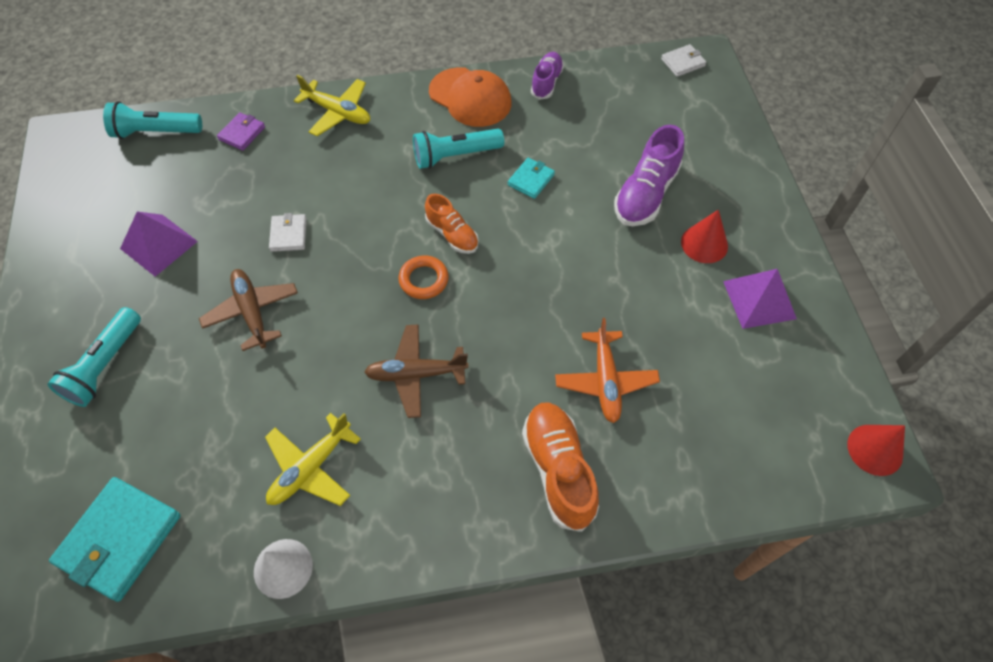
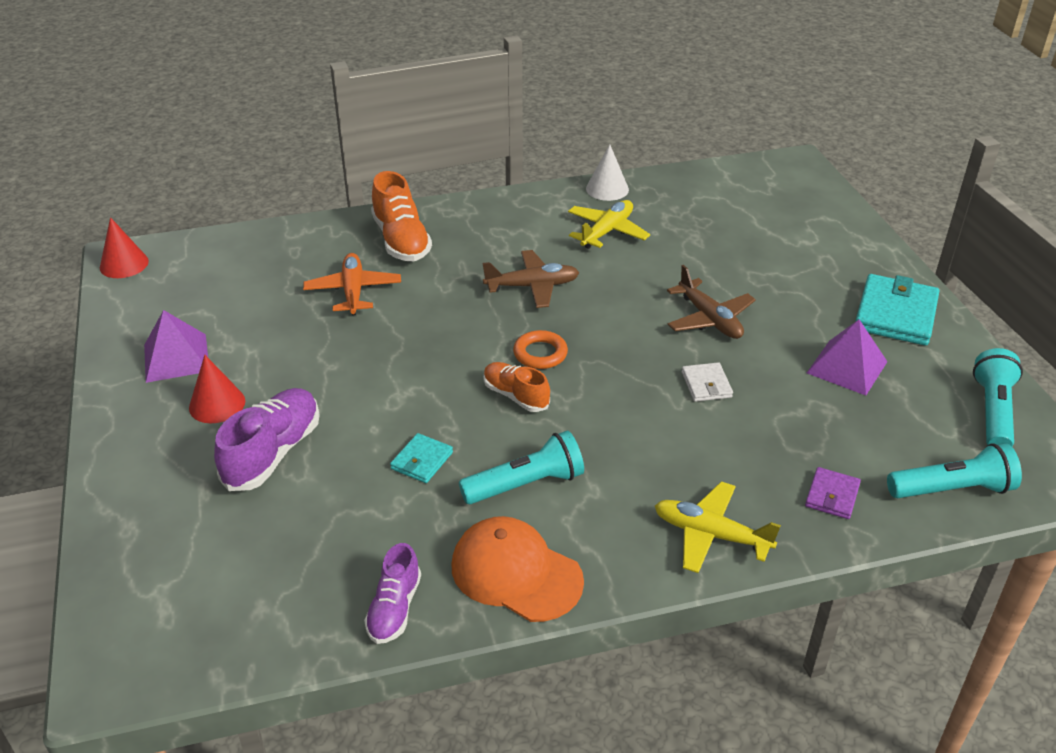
camera: 175 degrees right, 20 degrees down
turquoise flashlight [47,307,141,407] -> turquoise flashlight moved to [973,348,1023,446]
turquoise wallet [49,477,181,602] -> turquoise wallet moved to [855,274,939,346]
white wallet [661,44,707,77] -> none

